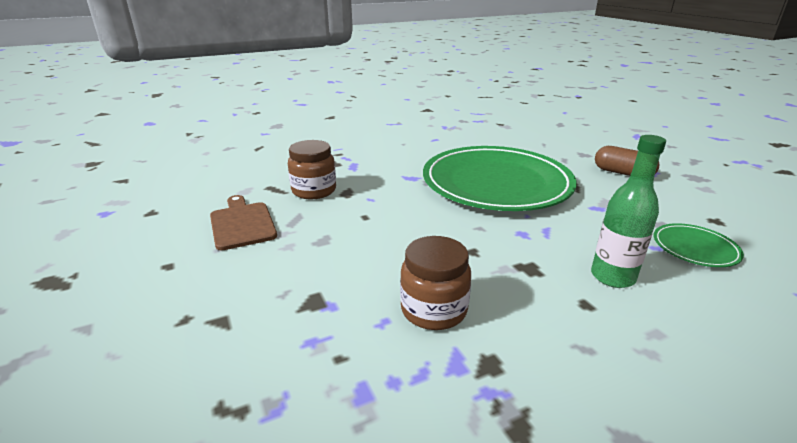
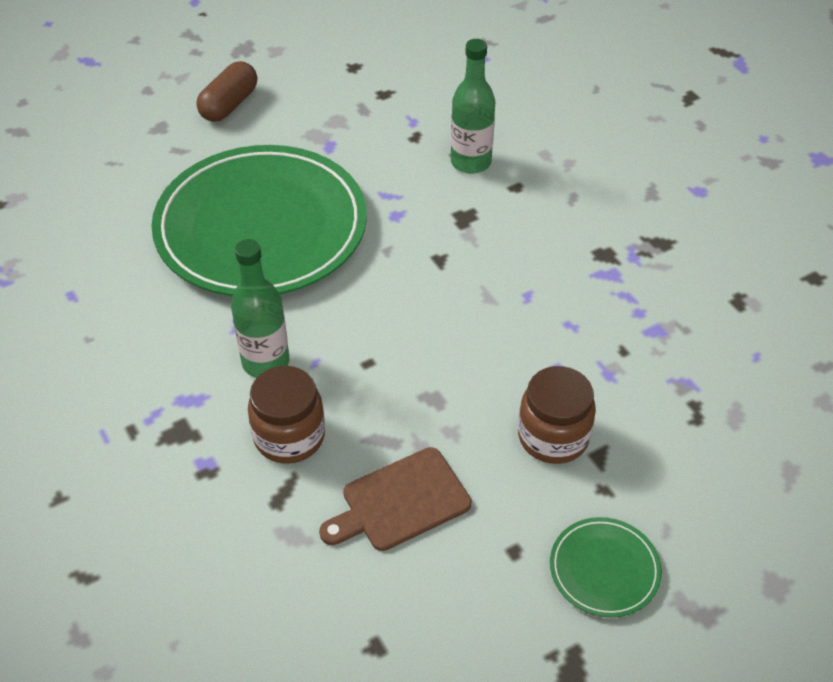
camera: 95 degrees left, 20 degrees up
brown jar [400,236,471,330] -> brown jar moved to [518,366,596,464]
green plate [654,223,744,267] -> green plate moved to [550,517,662,617]
none -> green bottle [231,239,289,378]

